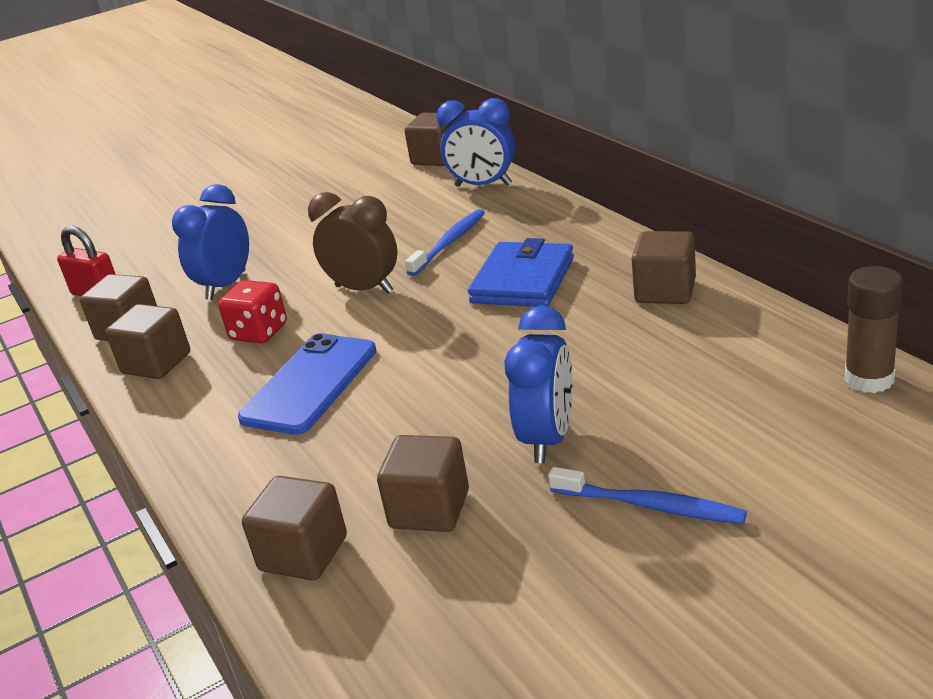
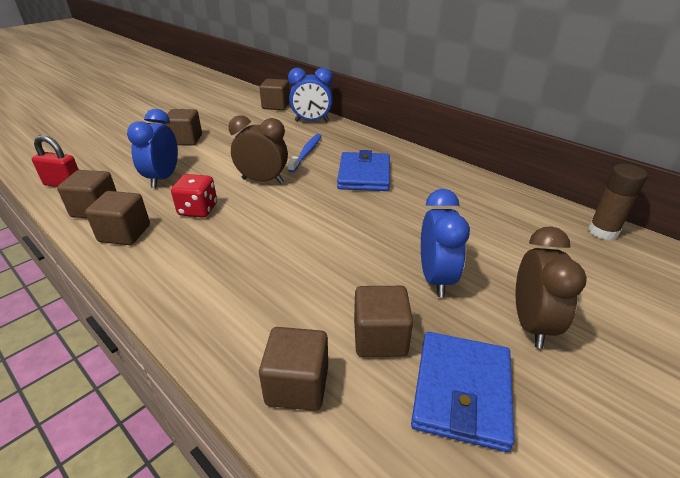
camera: 20 degrees left, 5 degrees up
blue phone [238,333,376,435] -> none
blue toothbrush [548,467,747,524] -> brown clock [516,226,587,348]
brown cube [631,231,696,304] -> brown cube moved to [163,109,202,146]
none -> blue wallet [411,332,514,452]

